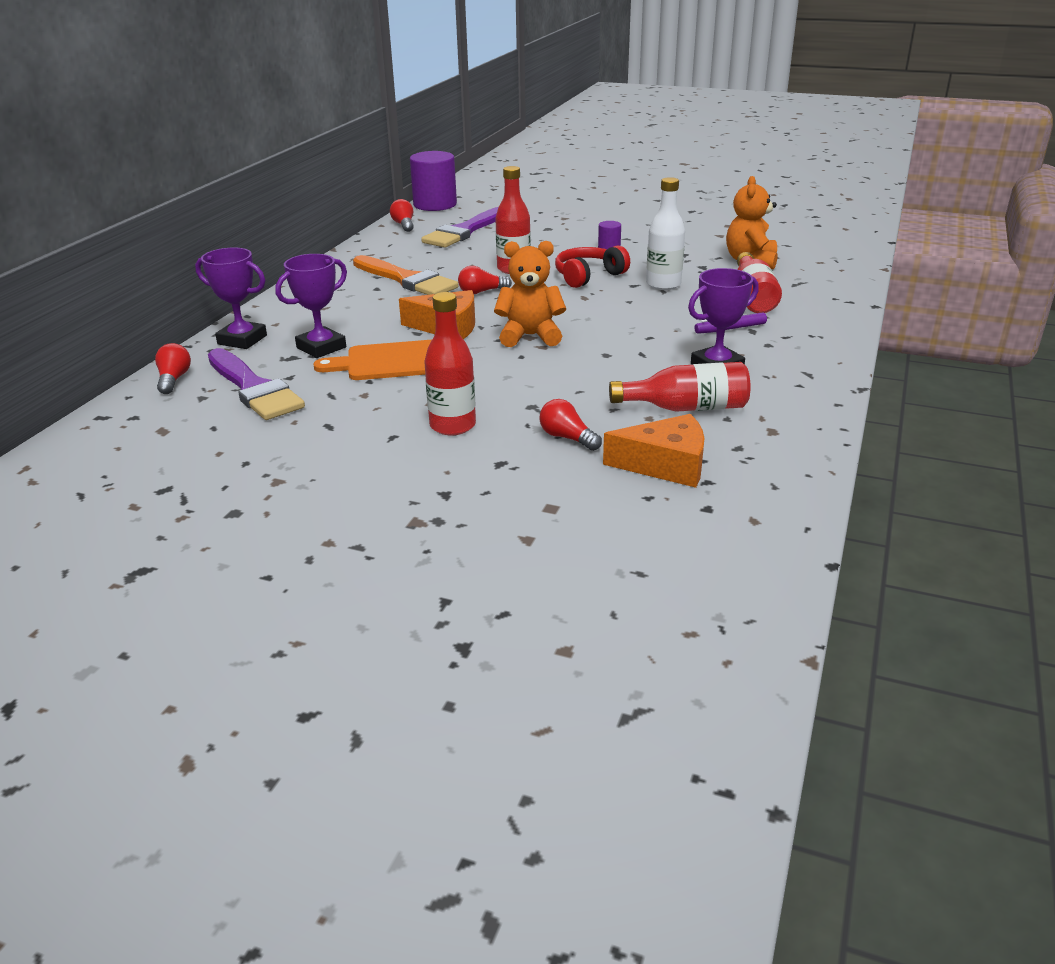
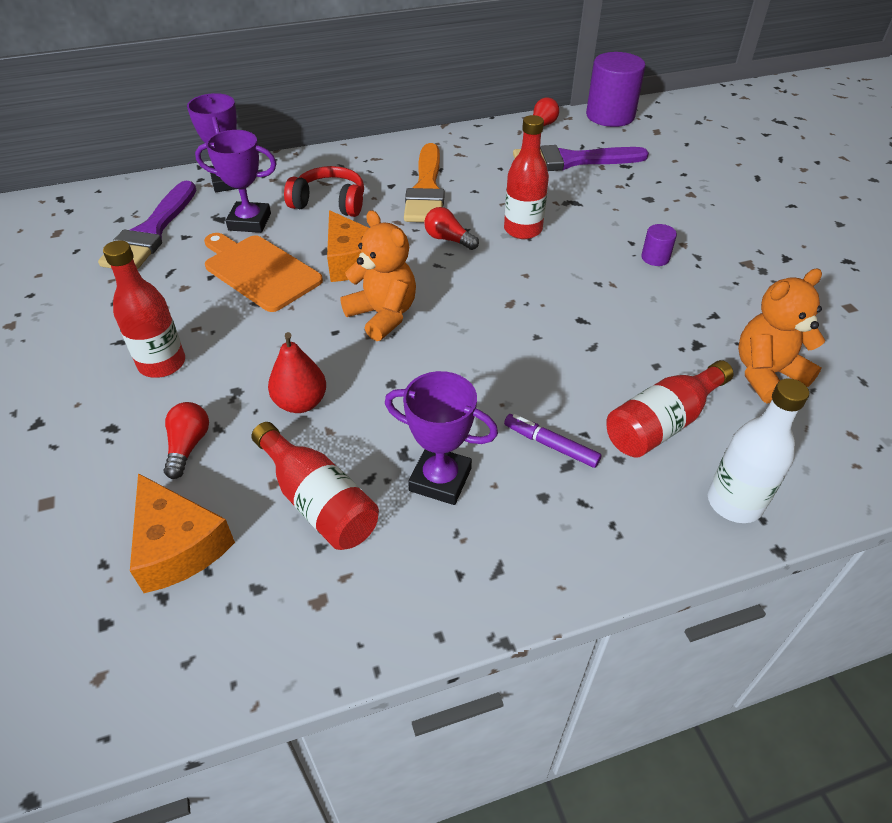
camera: 50 degrees right, 15 degrees up
red light bulb [155,343,191,394] -> none
red headphones [555,245,630,288] -> red headphones moved to [284,166,364,217]
white bottle [646,177,685,290] -> white bottle moved to [708,378,809,523]
none -> red pear [268,332,326,413]

